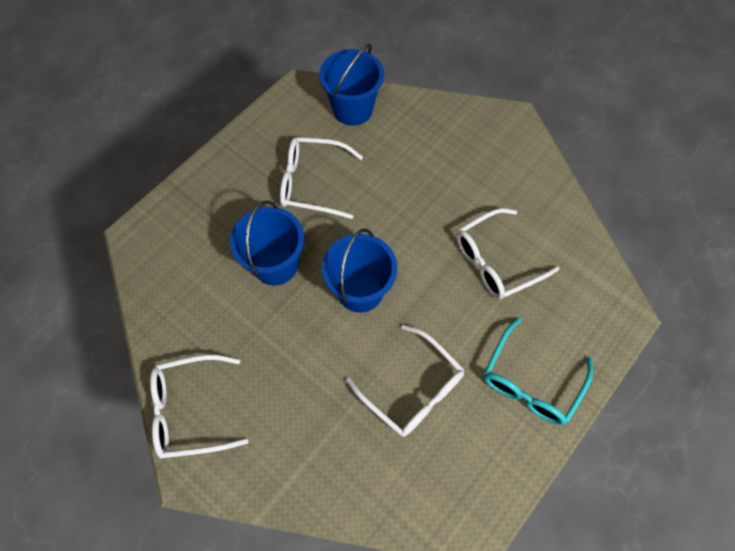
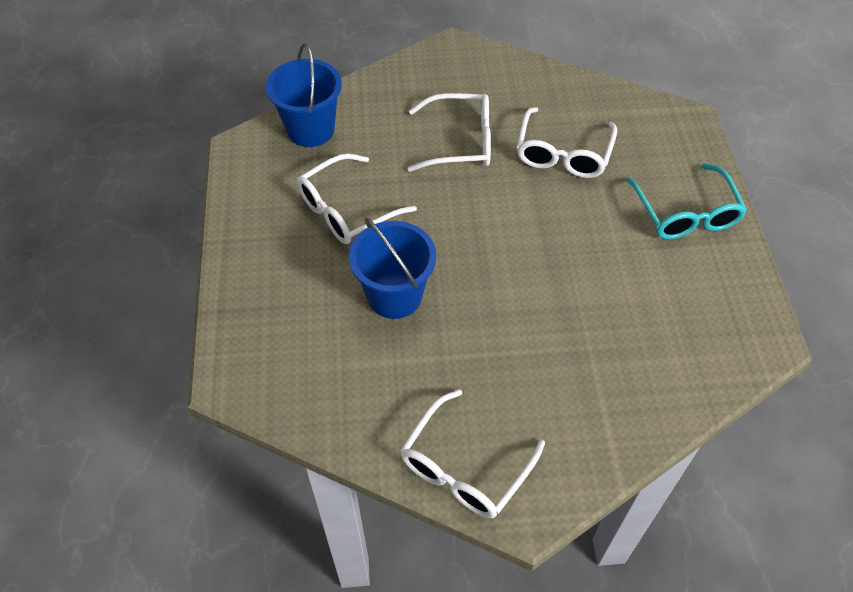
camera: 45 degrees left, 10 degrees down
blue bucket [322,229,397,313] -> none
white glasses [346,325,464,437] -> white glasses moved to [408,93,491,172]

